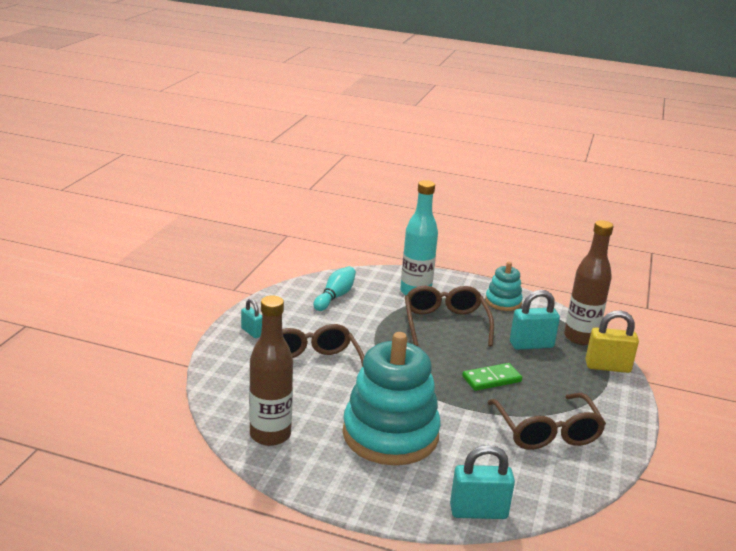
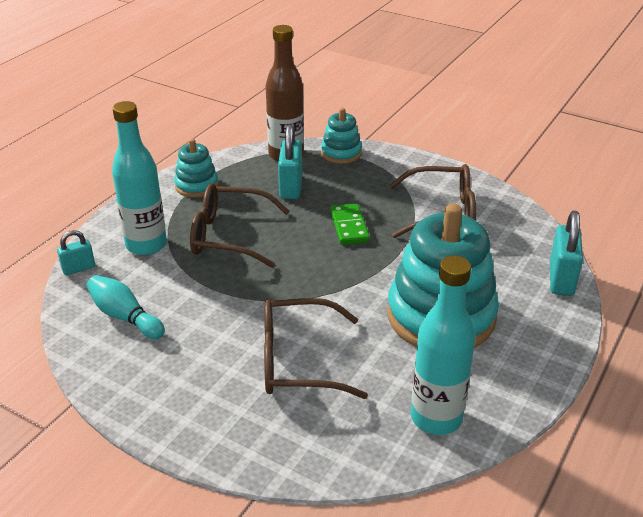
camera: 75 degrees left, 10 degrees up
turquoise padlock [241,299,262,338] -> turquoise padlock moved to [57,230,95,275]
brown bottle [249,296,293,446] -> turquoise bottle [411,255,476,435]
yellow padlock [585,310,639,373] -> turquoise stacking toy [321,108,362,164]

